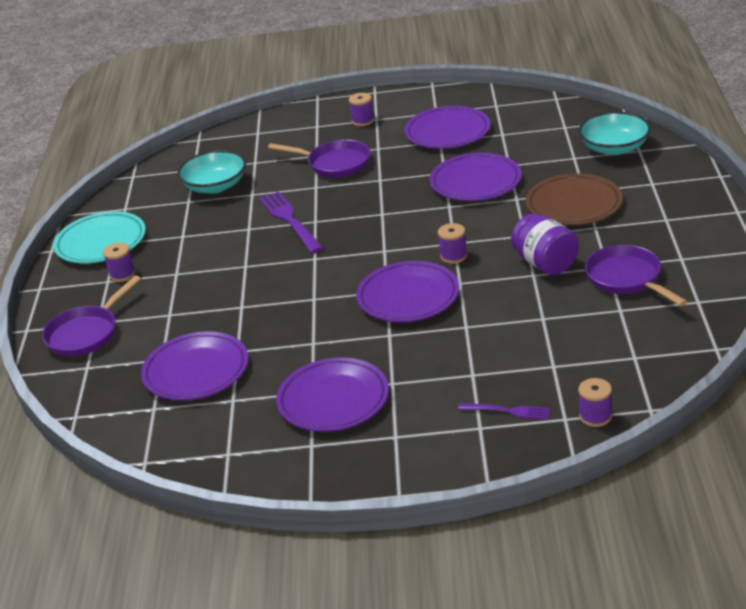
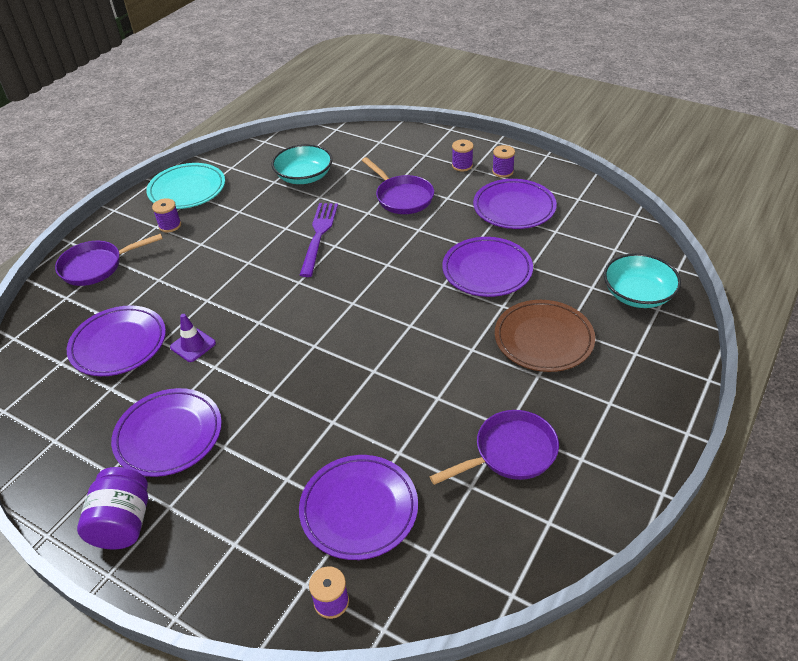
camera: 30 degrees right, 10 degrees up
purple plate [356,261,459,322] -> purple plate moved to [299,455,418,560]
purple spool [438,223,467,264] -> purple spool moved to [492,145,515,178]
purple fork [458,403,550,419] -> none
purple jar [511,213,579,275] -> purple jar moved to [77,467,148,550]
purple pan [585,245,688,306] -> purple pan turned 60 degrees clockwise [429,410,559,485]
none -> purple traffic cone [170,314,216,362]

